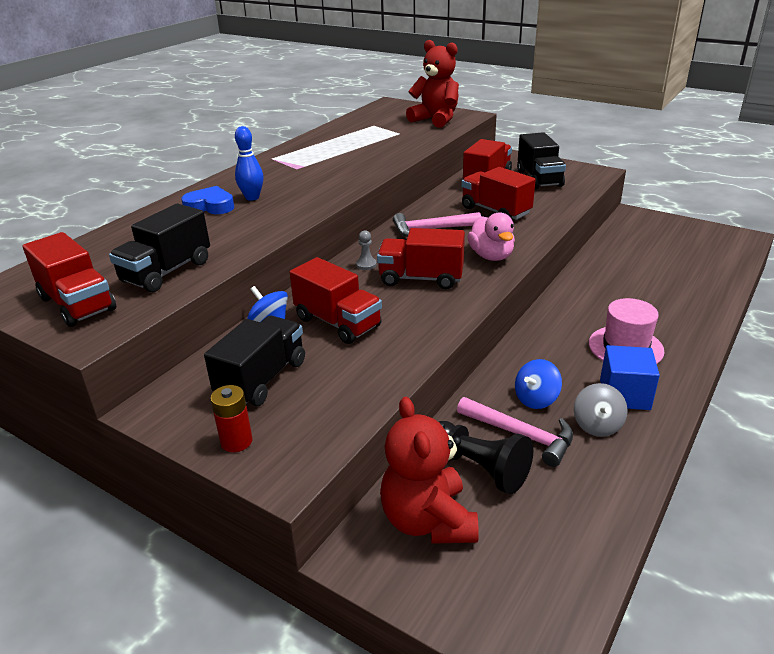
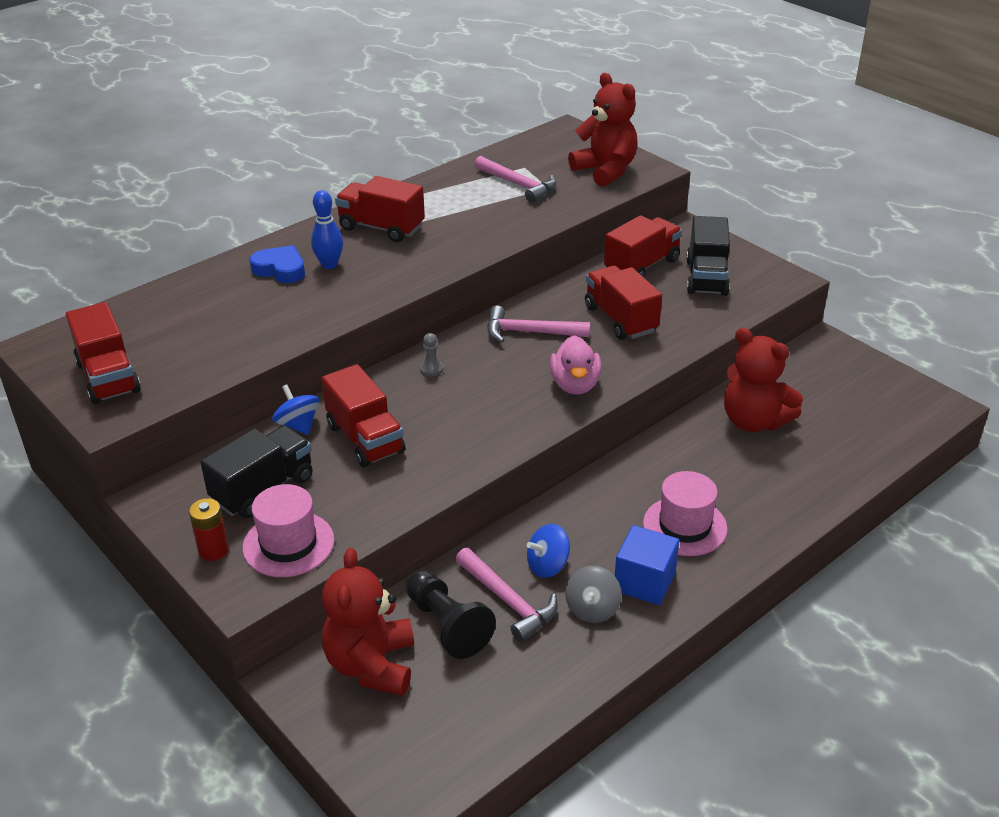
camera: 15 degrees right, 5 degrees up
black truck [109,203,210,292] -> none
red truck [377,228,465,289] -> red truck moved to [335,176,425,242]
none -> pink hat [243,484,334,577]
none -> pink hammer [475,156,556,203]
none -> red teddy bear [724,328,803,432]

